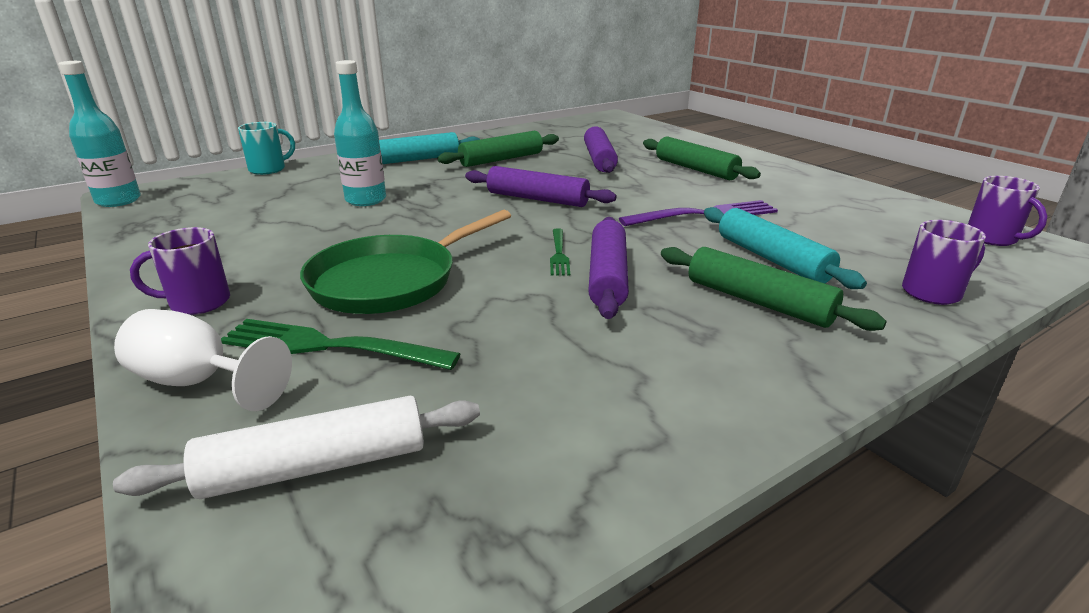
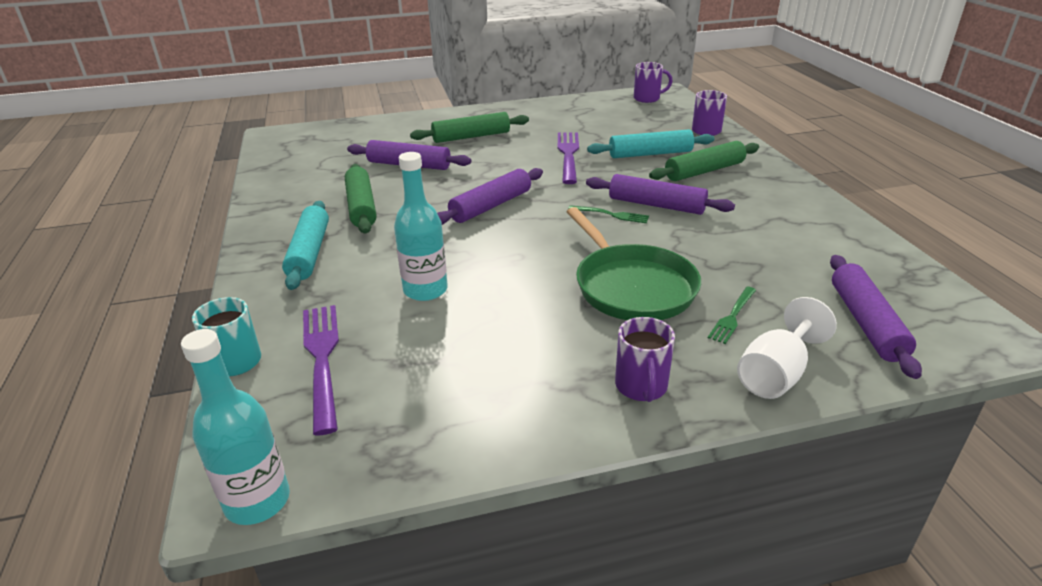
camera: 70 degrees left, 5 degrees up
white rolling pin [113,396,480,499] -> purple rolling pin [830,255,922,379]
green fork [221,319,460,370] -> green fork [708,286,756,344], size x0.56
none -> purple fork [303,305,339,436]

